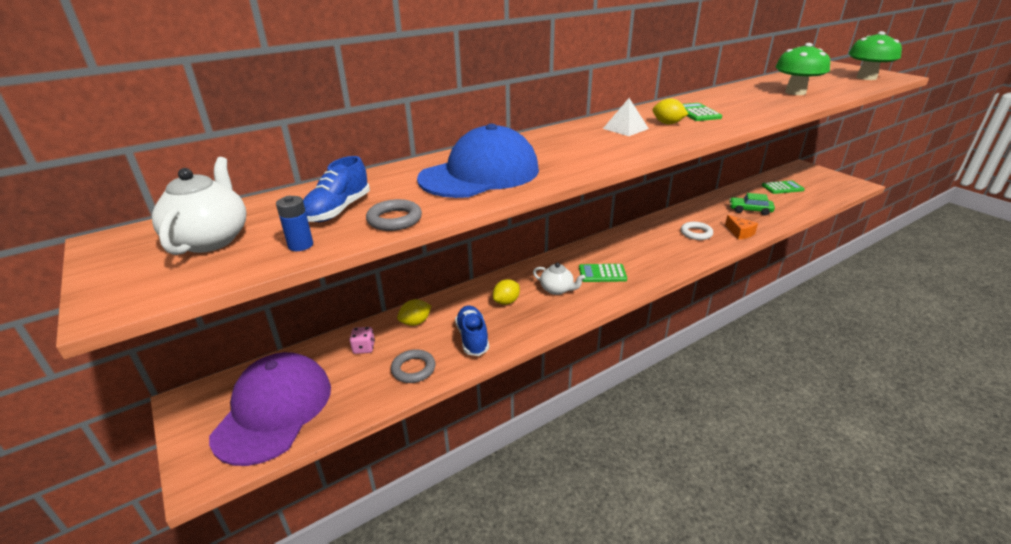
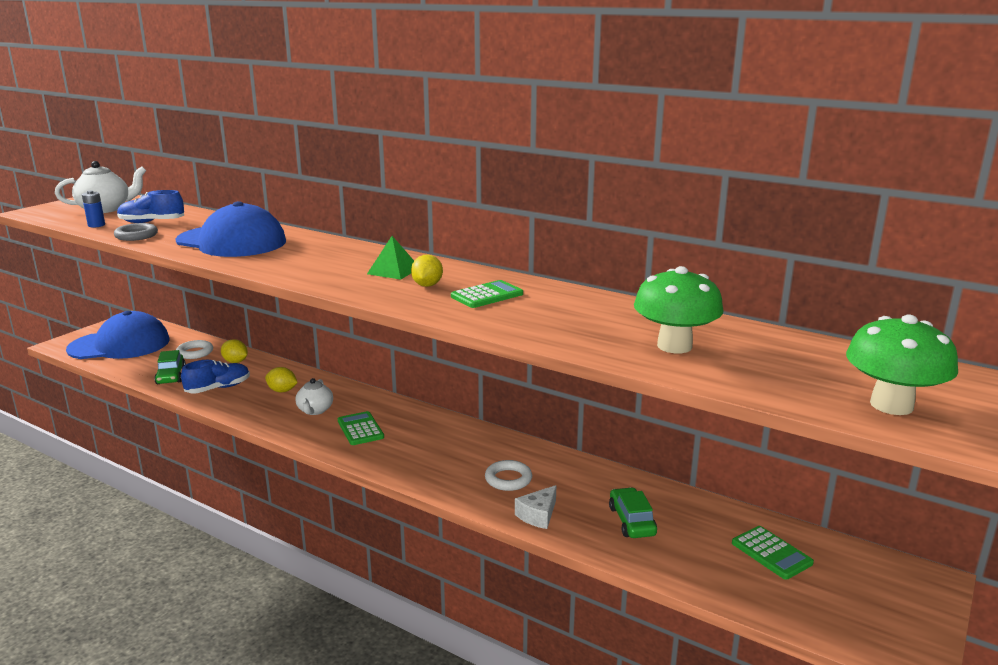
camera: 65 degrees right, 10 degrees down
purple cap [209,352,331,466] -> blue cap [66,311,170,359]
pink dice [349,327,375,354] -> white ring [176,340,213,359]
grey ring [391,349,435,383] -> green car [154,350,186,384]
white pyramid [603,98,649,136] -> green pyramid [367,236,414,280]
orange cheese [725,215,758,240] -> white cheese [515,485,556,529]

